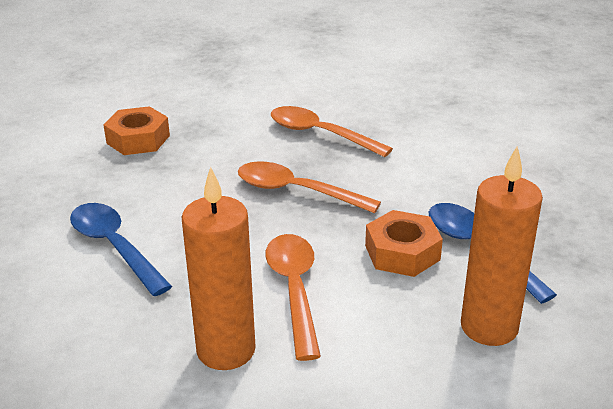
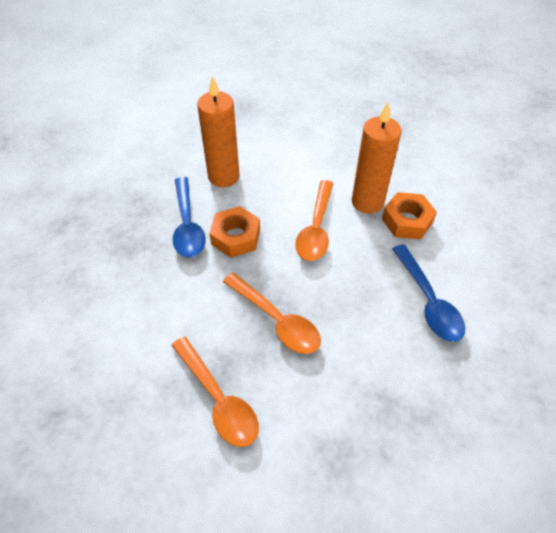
camera: 160 degrees left, 20 degrees up
orange nut [103,106,170,155] -> orange nut moved to [382,192,437,239]

